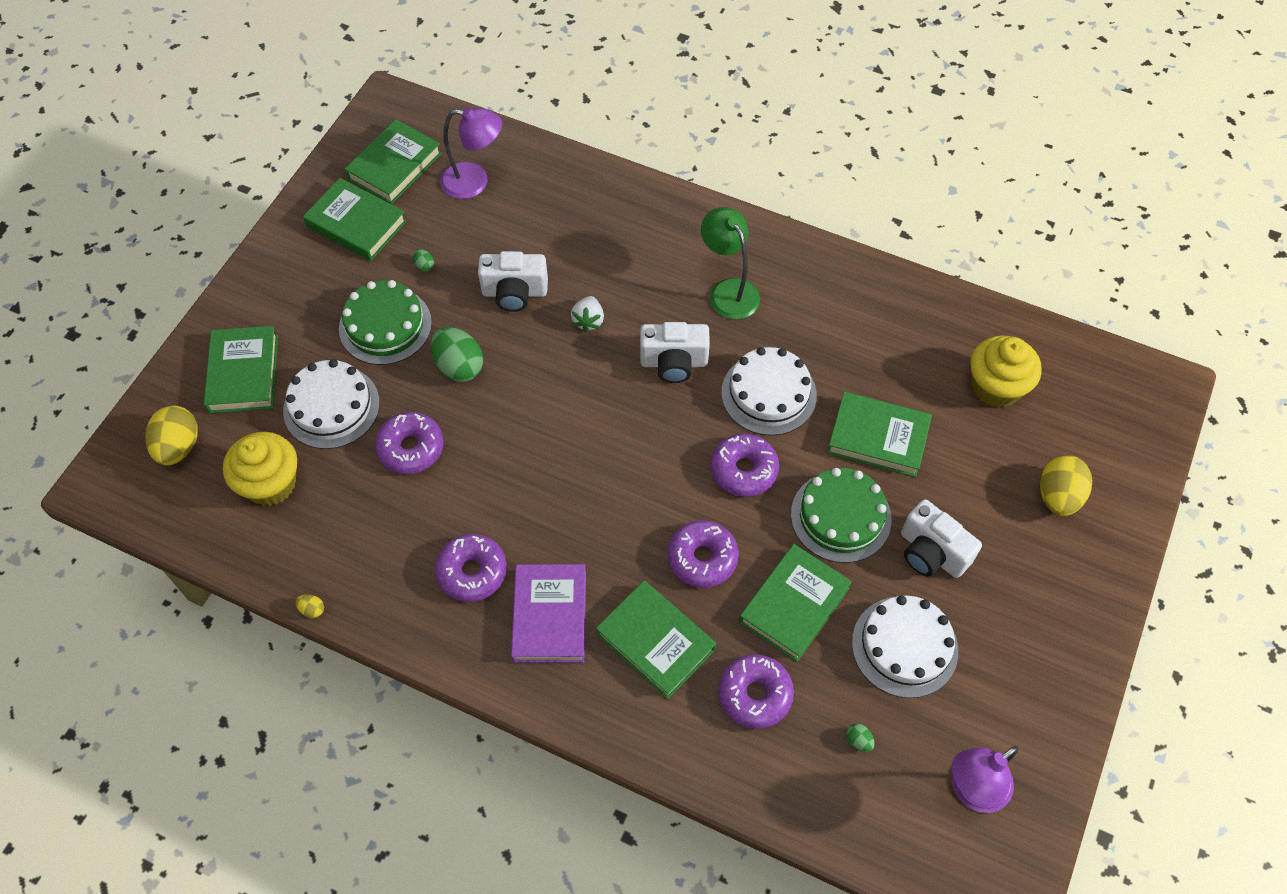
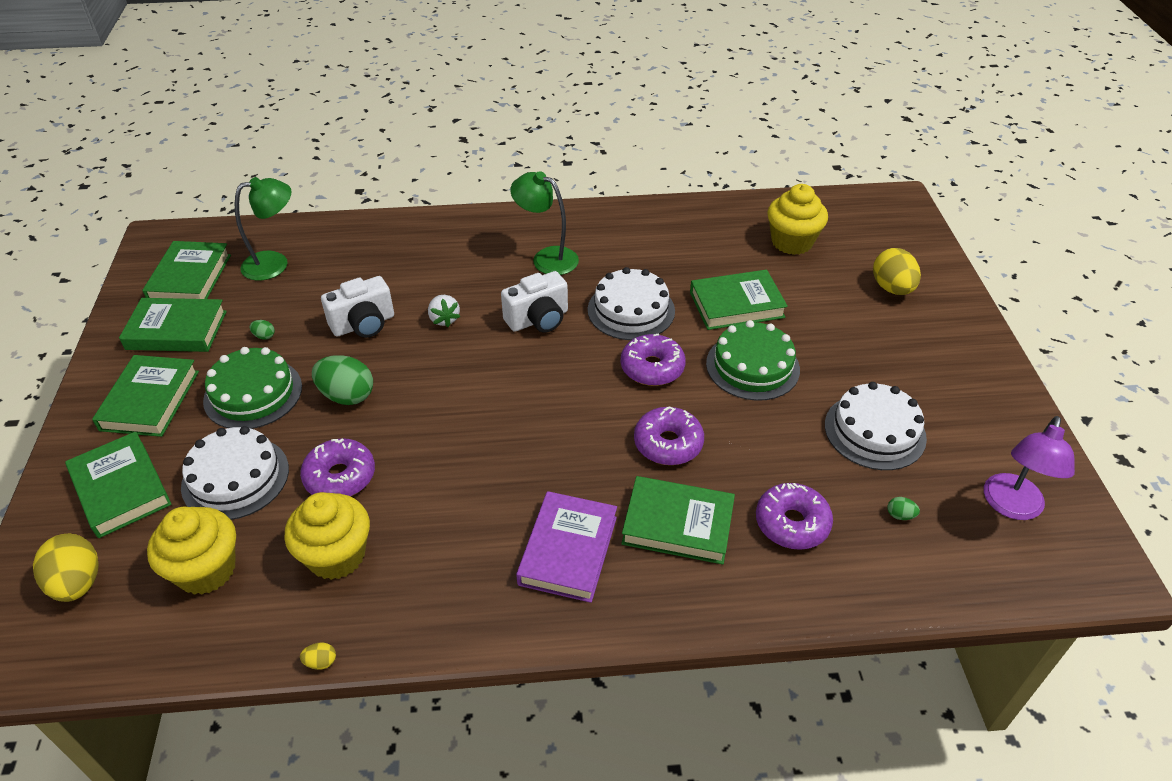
camera: 30 degrees left, 15 degrees down
purple donut [435,534,507,602] -> none
purple lamp [440,107,502,199] -> green lamp [235,177,291,281]
purple book [511,564,586,663] -> purple book turned 45 degrees clockwise [516,491,617,603]
green book [739,544,852,662] -> green book moved to [92,355,199,437]
white camera [901,499,982,578] -> none
none -> yellow cupcake [284,492,370,580]

